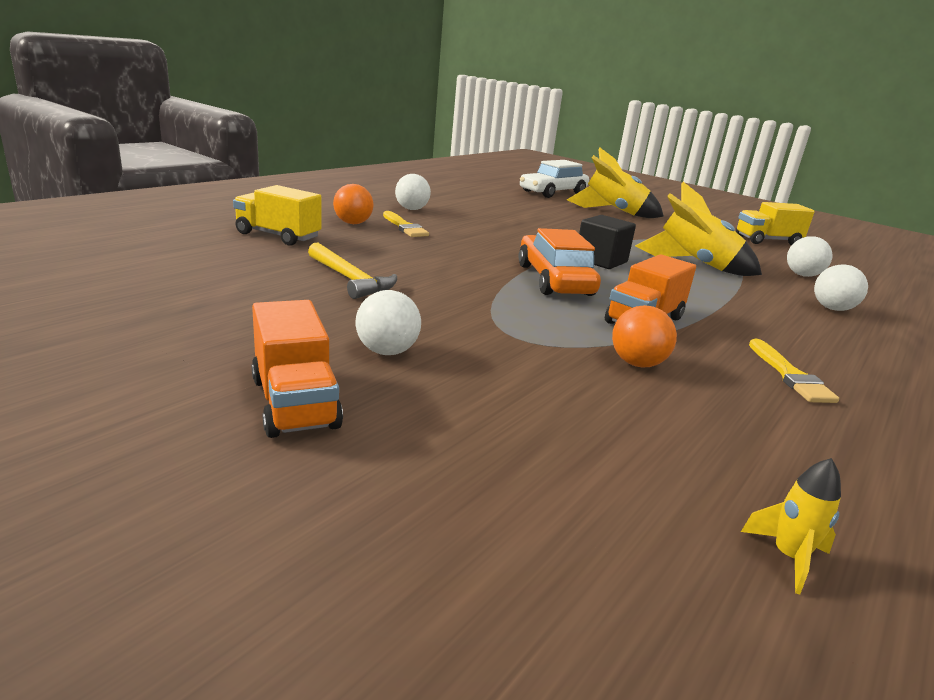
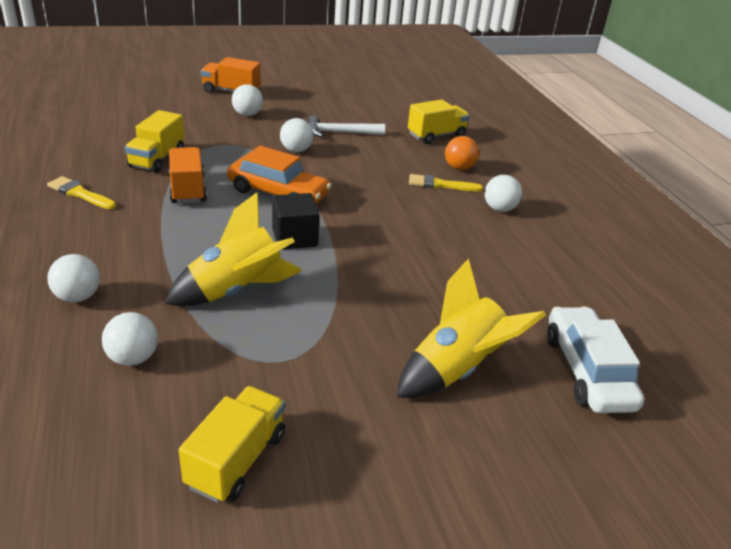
camera: 125 degrees right, 10 degrees up
yellow hammer [308,242,397,299] -> white hammer [308,115,385,137]
orange ball [612,305,677,367] -> yellow truck [125,110,185,173]
yellow rocket [741,458,841,594] -> none
none -> white ball [280,118,314,152]

